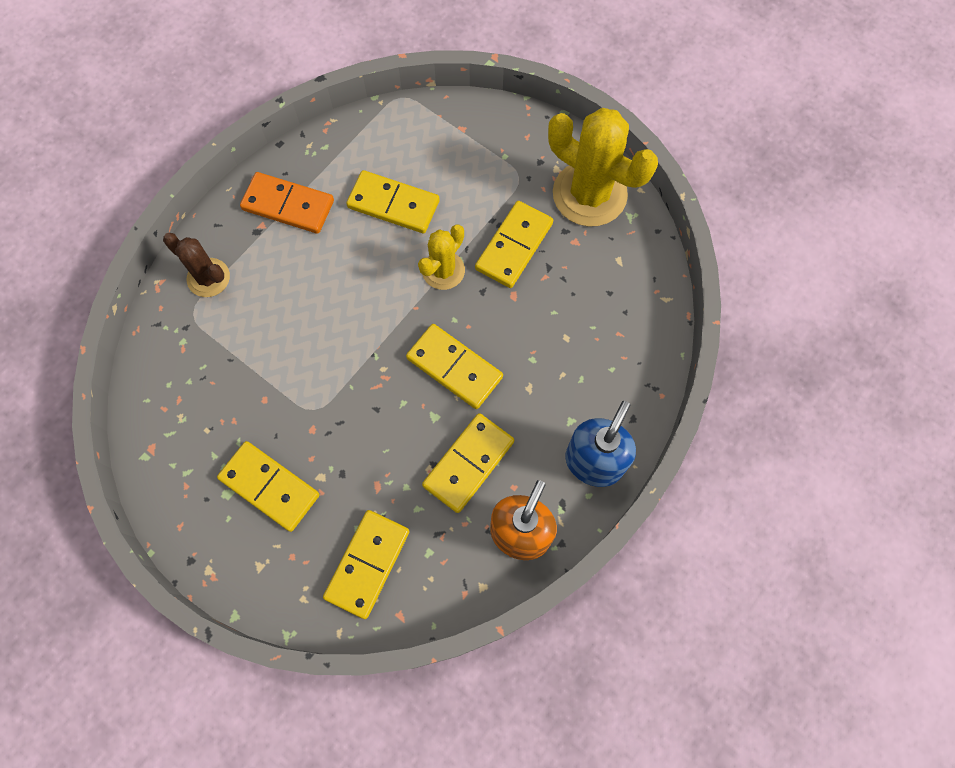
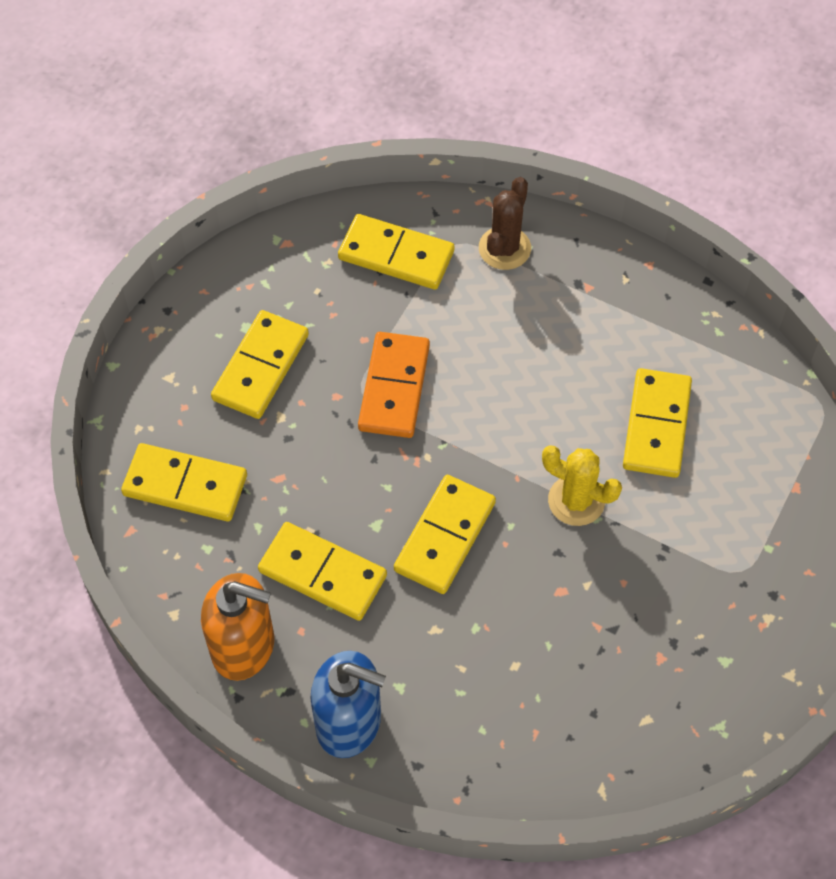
camera: 80 degrees right, 10 degrees down
orange domino [240,172,334,234] -> orange domino moved to [358,332,430,438]
yellow domino [475,201,553,288] -> yellow domino moved to [338,214,455,290]
yellow cactus [548,108,658,227] -> none

